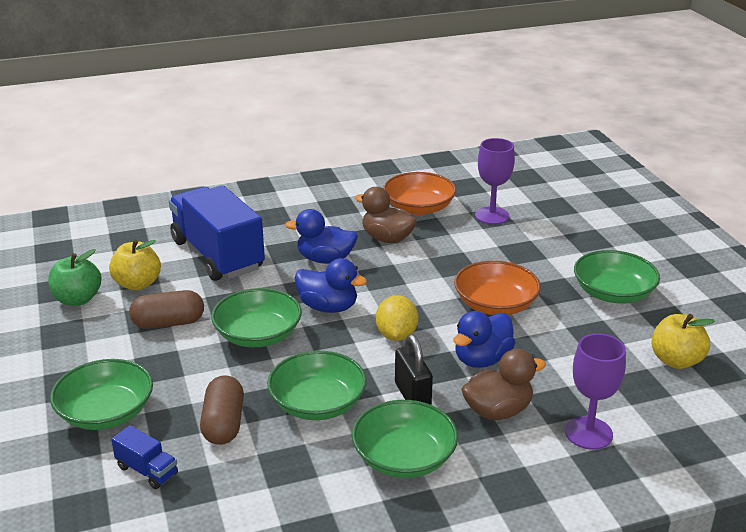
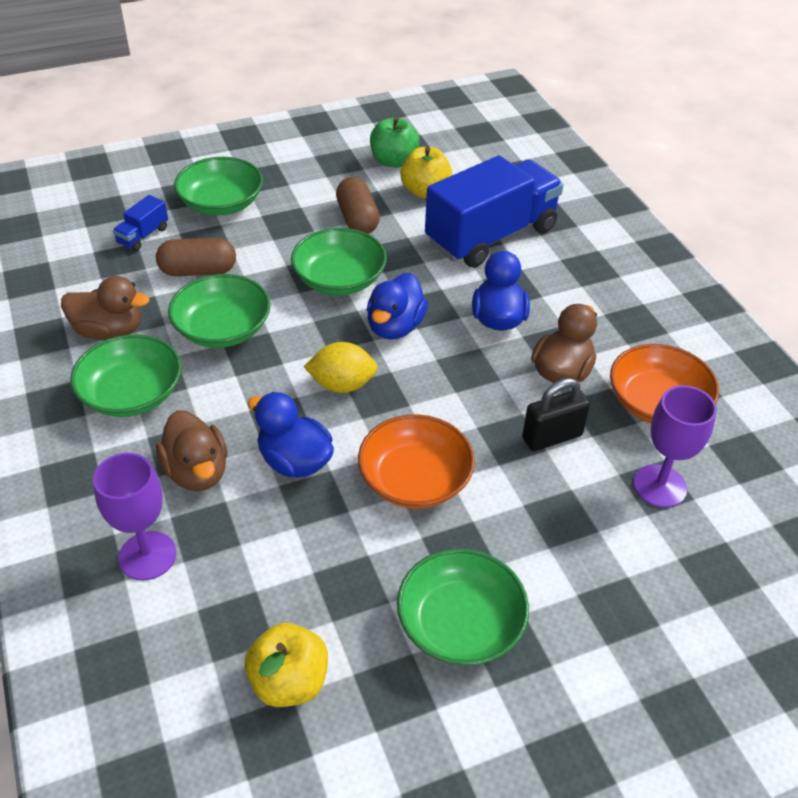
camera: 85 degrees right, 15 degrees up
black padlock [395,335,433,405] -> black padlock moved to [522,378,590,451]
none -> brown duck [61,276,150,340]

